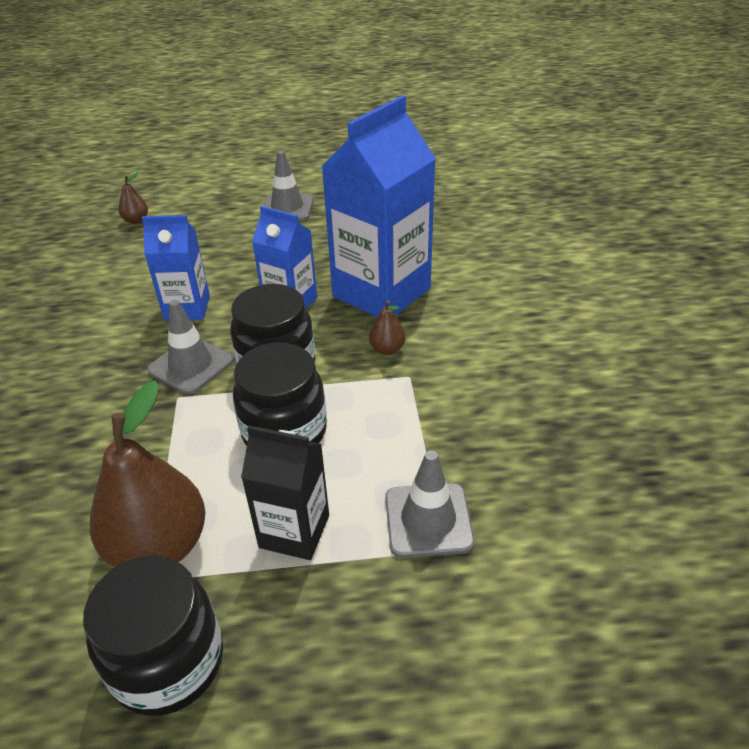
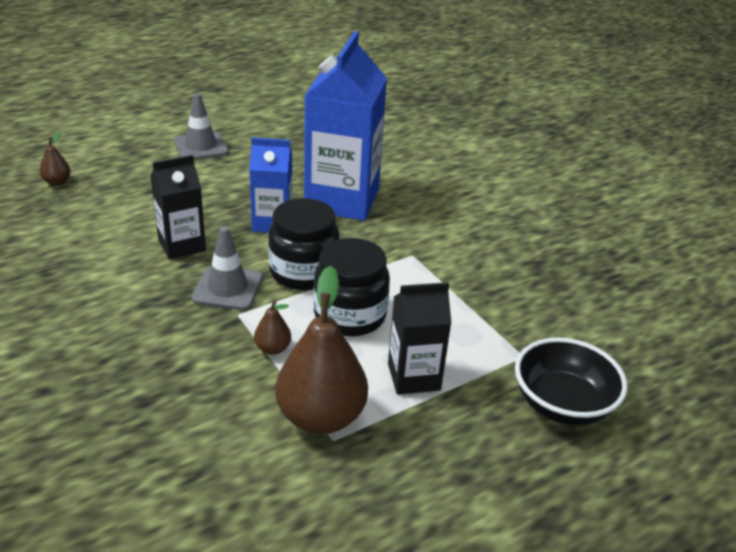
camera: 30 degrees left, 5 degrees down
black jar [83,556,223,716] -> none
blue carton [142,215,210,321] -> black carton [150,155,206,260]
brown pear [369,300,405,355] -> brown pear moved to [254,300,291,355]
grey traffic cone [385,450,474,558] -> none
none -> black bowl [515,337,628,425]

